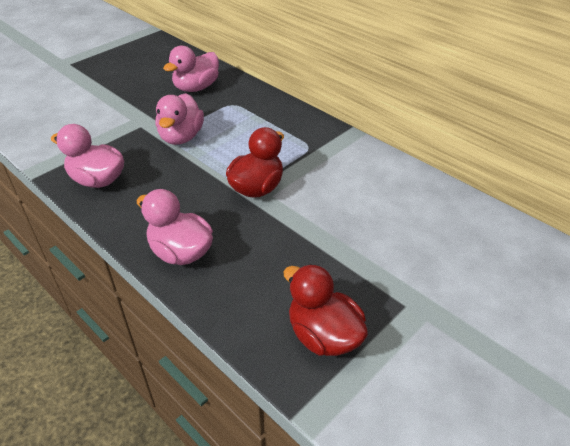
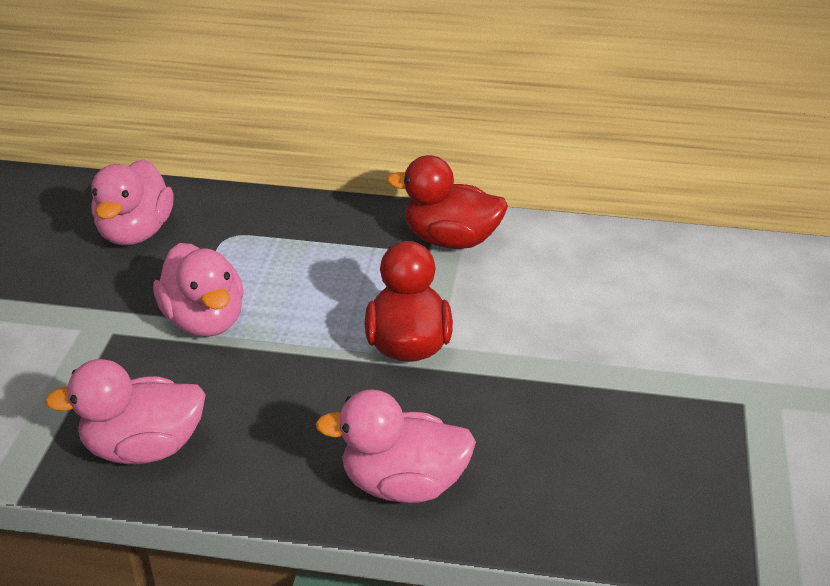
camera: 35 degrees left, 5 degrees down
red duck [283,264,368,356] -> red duck moved to [387,155,508,249]

